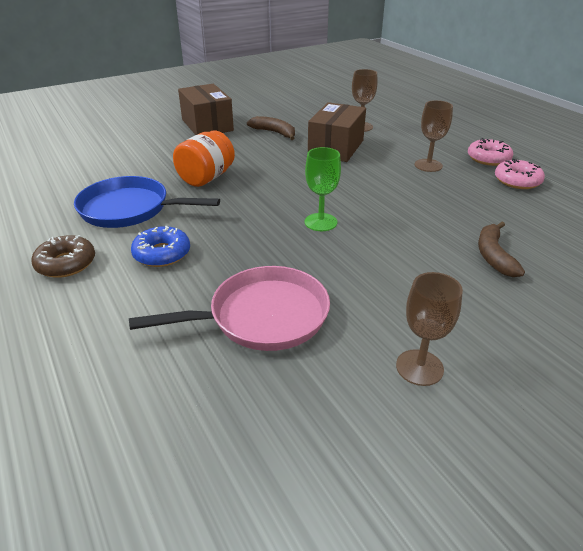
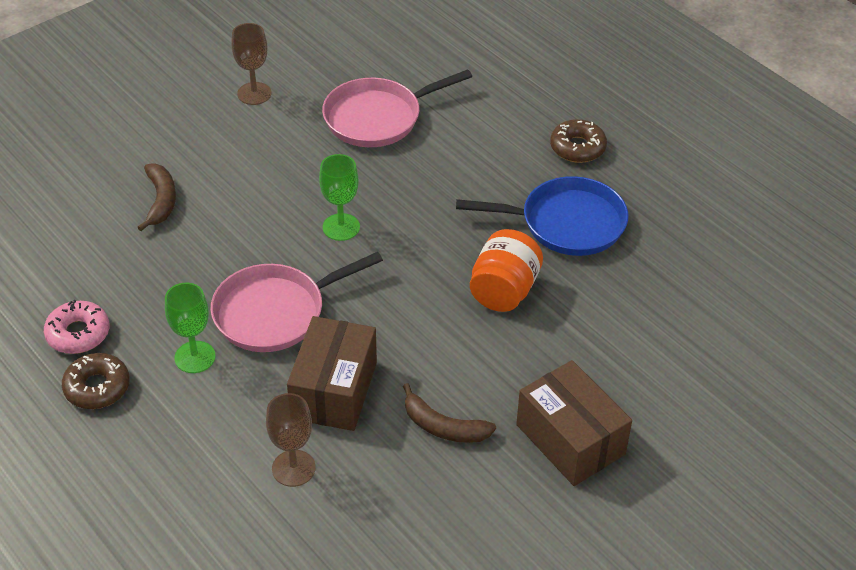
camera: 170 degrees right, 10 degrees up
blue donut [131,226,190,267] -> none
brown goblet [415,100,453,172] -> green goblet [165,283,216,373]
pink donut [468,138,513,166] -> brown donut [62,353,130,409]
none -> pink pan [210,252,383,352]

